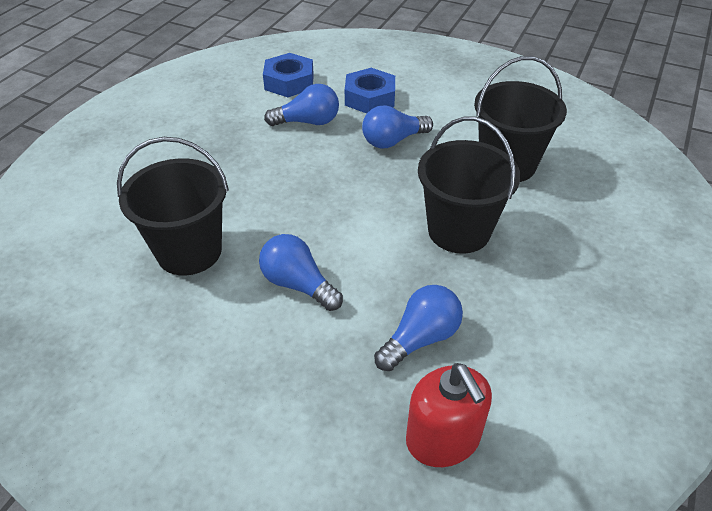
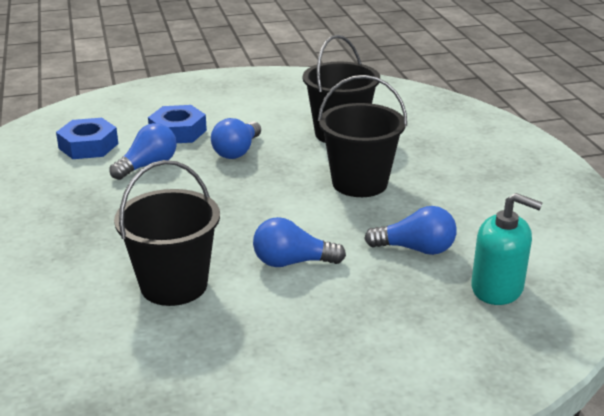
camera: 40 degrees left, 15 degrees down
blue light bulb [374,285,463,371] -> blue light bulb turned 90 degrees clockwise [364,206,457,255]
red soap dispenser [406,363,492,467] -> turquoise soap dispenser [471,193,543,305]

